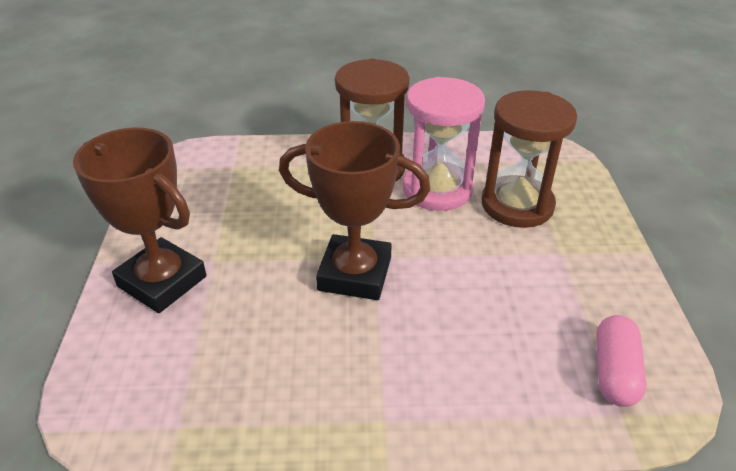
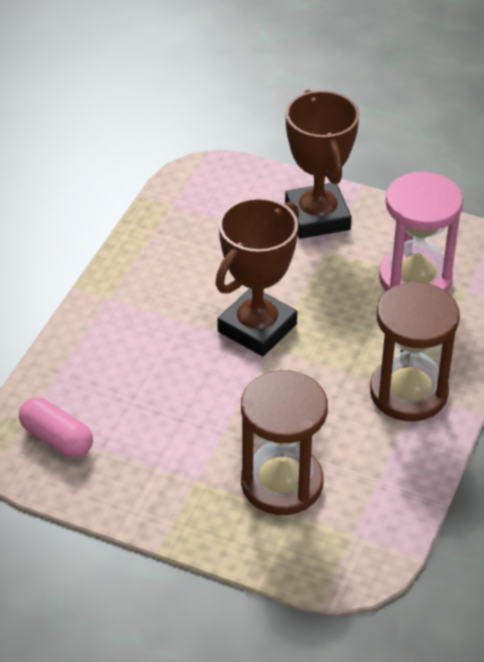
camera: 115 degrees right, 5 degrees up
brown trophy [73,128,206,313] -> brown trophy turned 75 degrees counterclockwise [285,90,359,239]
pink hourglass [403,77,485,211] -> pink hourglass moved to [379,172,463,292]

